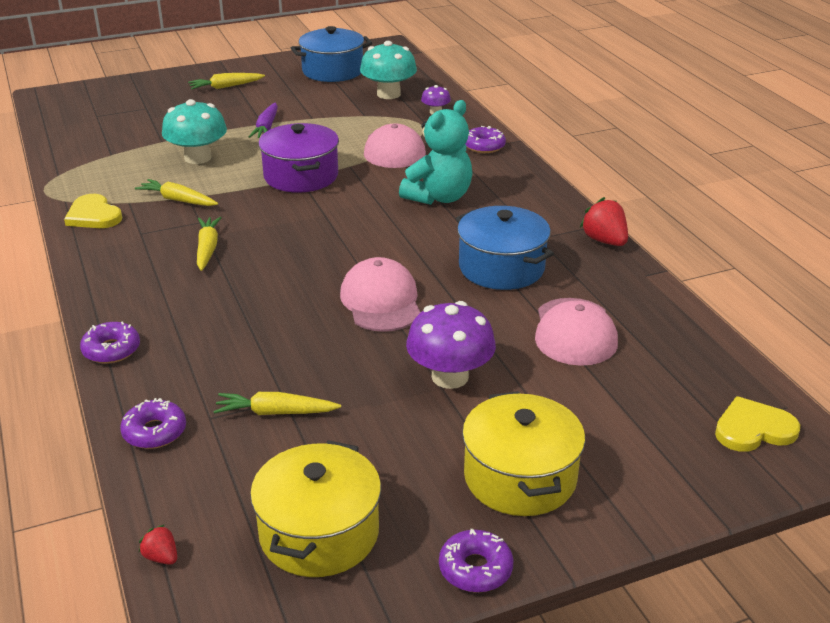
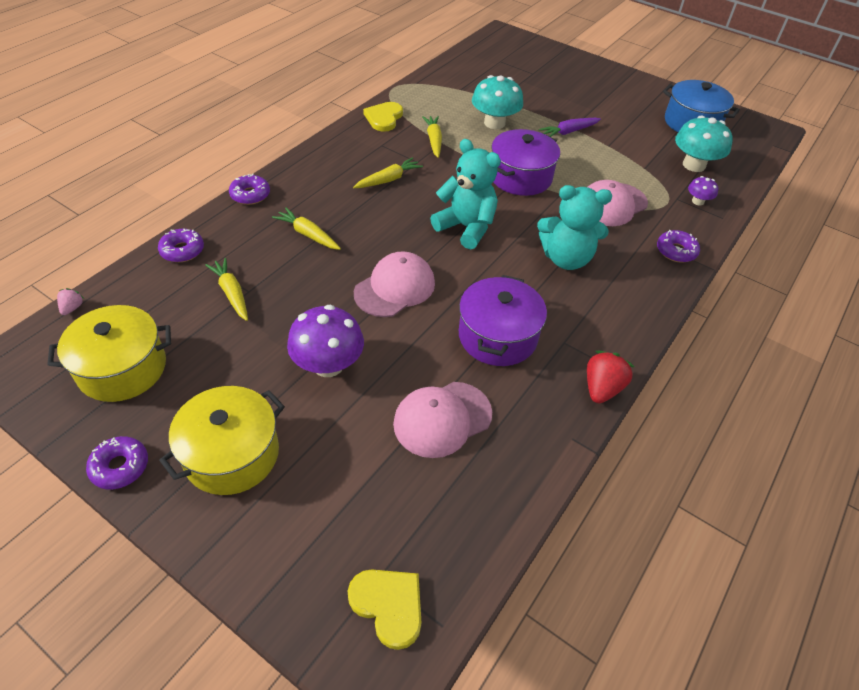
camera: 55 degrees right, 15 degrees up
red strawberry [139,525,177,565] -> pink strawberry [57,288,84,315]
yellow carrot [188,73,265,89] -> yellow carrot moved to [272,208,341,250]
blue pot [456,206,554,290] -> purple pot [459,275,547,366]
none -> turquoise teddy bear [430,139,501,249]

